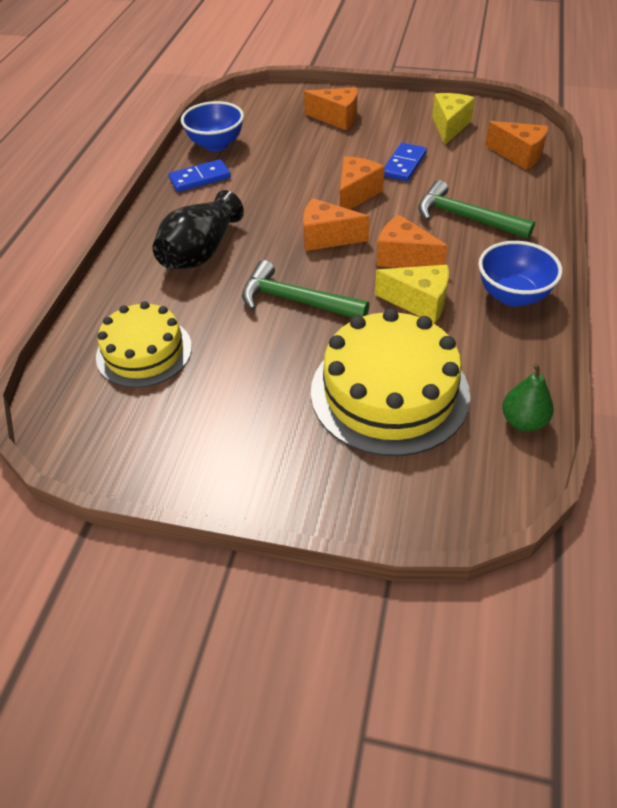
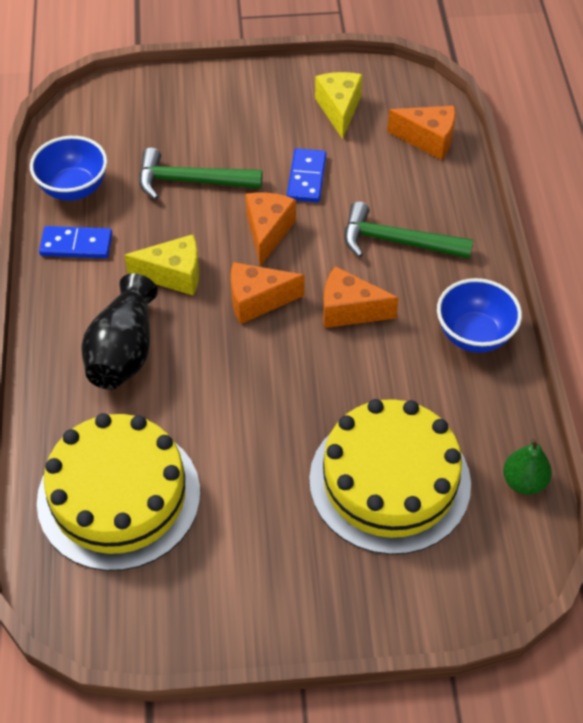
camera: 20 degrees left, 5 degrees up
yellow cake [96,301,192,388] -> yellow cake [37,413,200,571], size x1.55
blue domino [168,159,231,192] -> blue domino turned 45 degrees clockwise [39,226,112,258]
green hammer [242,260,369,318] -> green hammer moved to [139,148,263,200]
orange cheese [304,88,358,130] -> none
yellow cheese [375,265,449,324] -> yellow cheese moved to [124,234,199,296]

